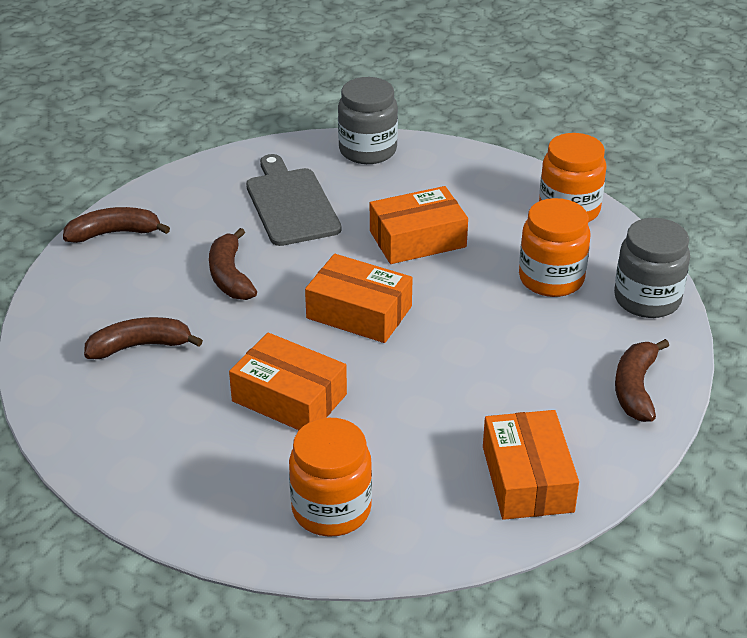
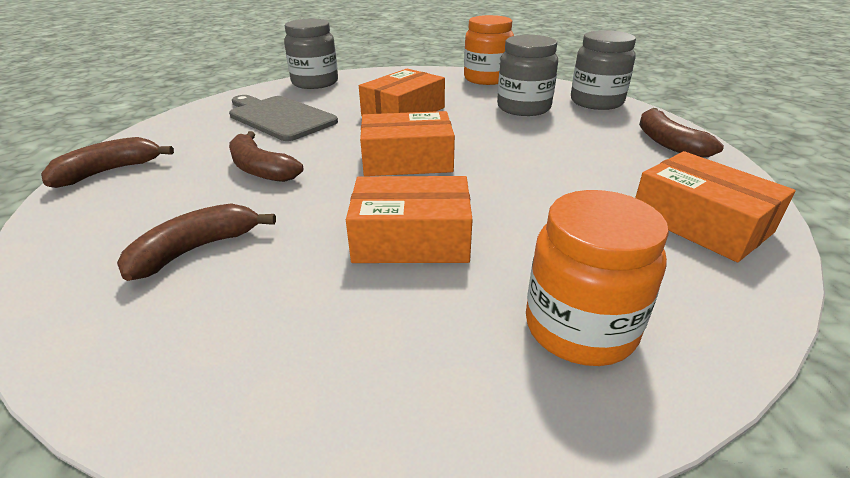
camera: 30 degrees left, 5 degrees down
orange jar [519,198,591,297] -> grey jar [497,35,558,116]

